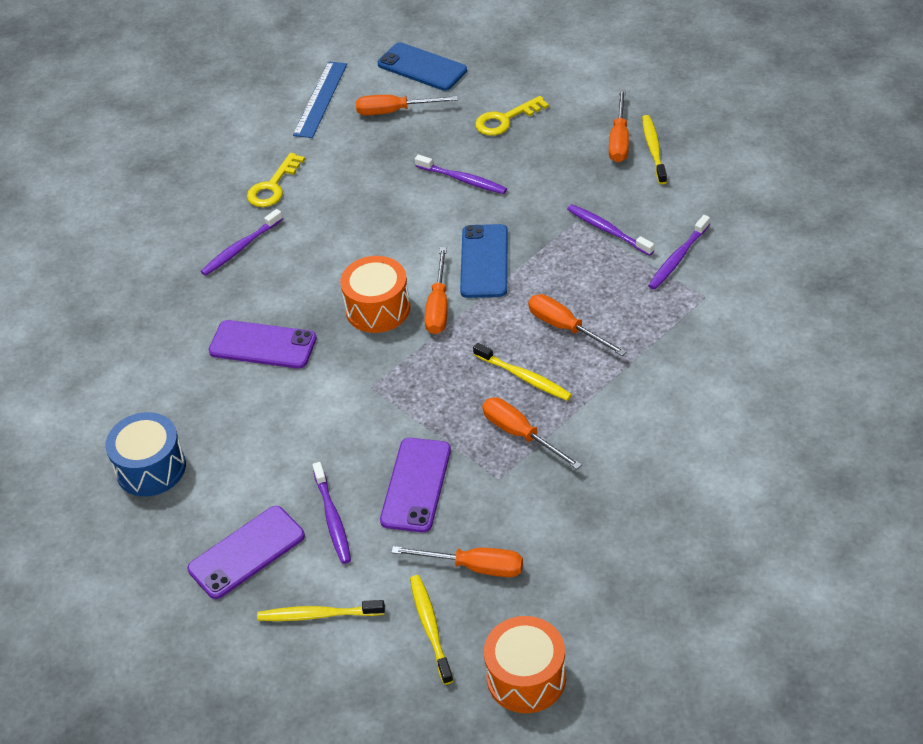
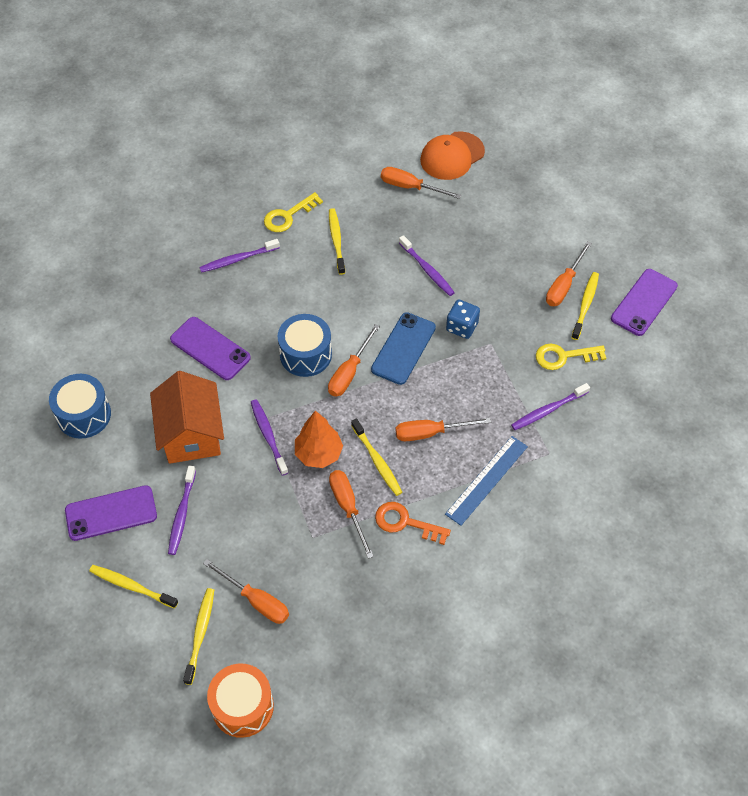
camera: 20 degrees right, 10 degrees up
blue ruler [293,61,347,138] -> blue ruler moved to [445,436,528,526]
orange drum [340,256,410,333] -> blue drum [278,314,332,377]
blue phone [378,42,467,91] -> orange cap [420,131,485,180]
purple phone [380,438,451,533] -> purple phone moved to [611,269,678,336]
yellow key [475,96,549,136] -> yellow key moved to [536,344,606,370]
orange screwdriver [528,294,627,356] -> orange screwdriver turned 75 degrees counterclockwise [396,418,491,441]
purple toothbrush [567,204,654,256] -> purple toothbrush moved to [251,399,288,476]
none -> orange house [150,371,224,464]
none -> orange tree [295,411,343,468]
none -> yellow toothbrush [329,208,345,275]
none -> orange key [375,502,451,545]
none -> blue dice [446,300,480,339]

